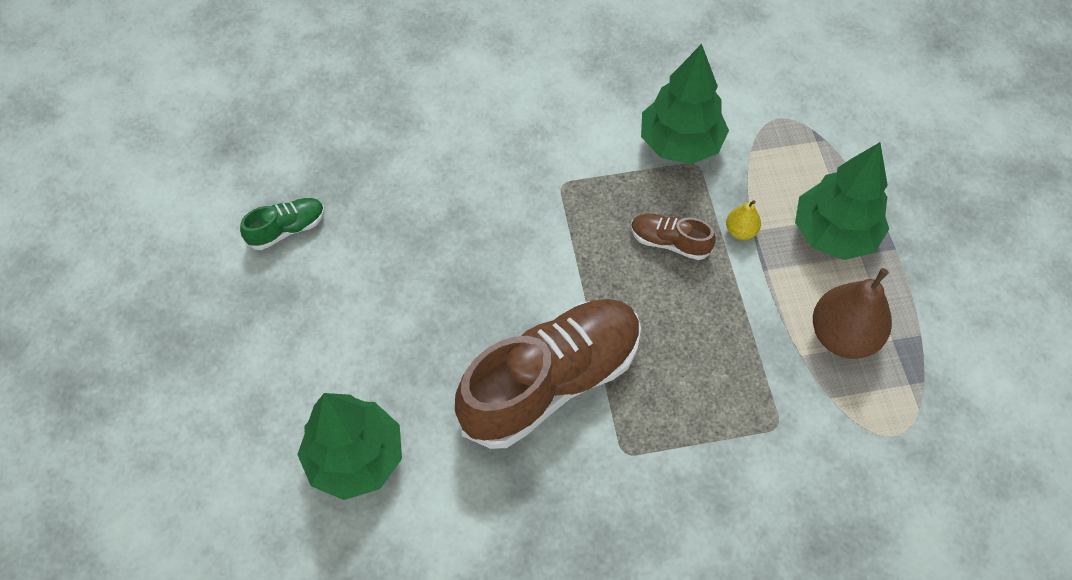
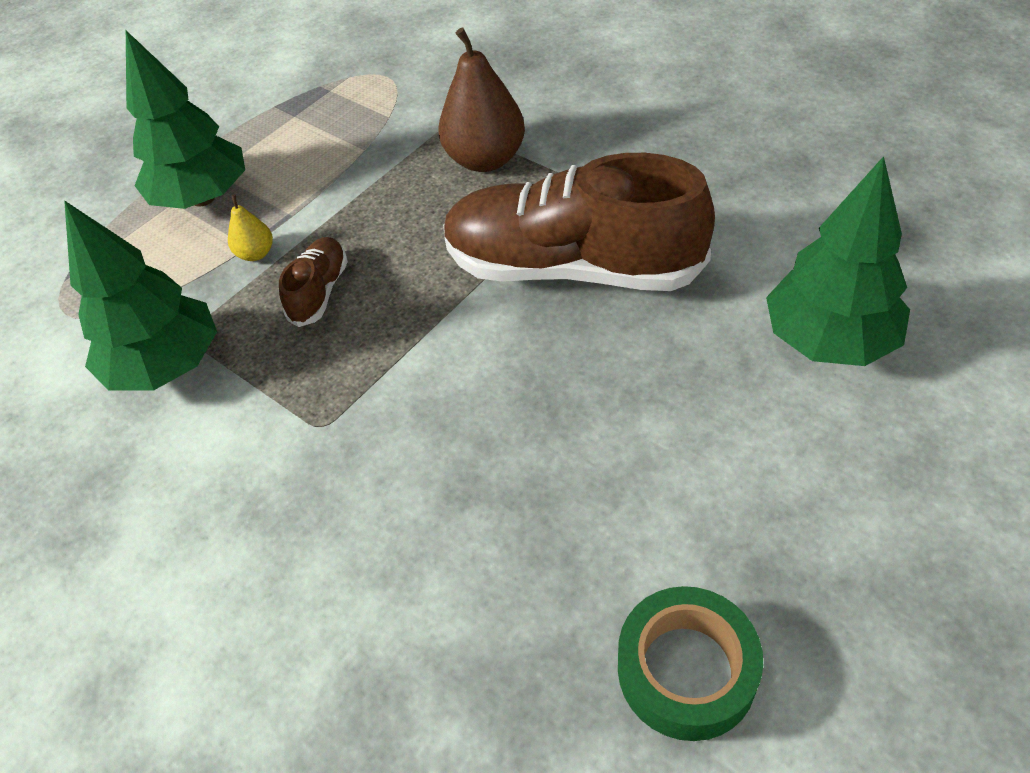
camera: 125 degrees left, 10 degrees down
green shoe [240,198,325,250] -> green tape [618,586,763,741]
brown shoe [631,214,716,260] -> brown shoe turned 150 degrees counterclockwise [279,237,348,327]
brown pear [813,268,892,359] -> brown pear moved to [438,28,525,172]

